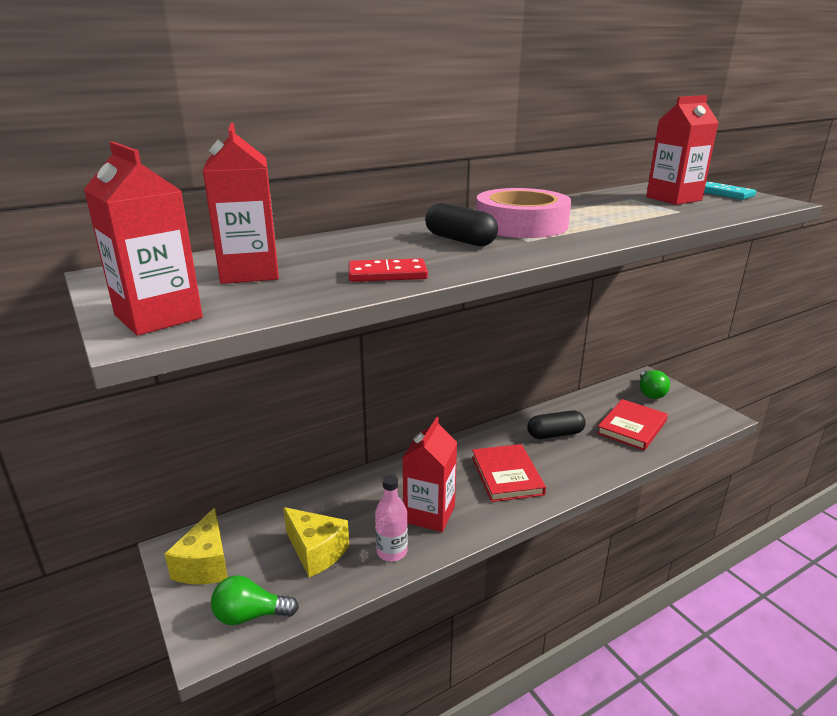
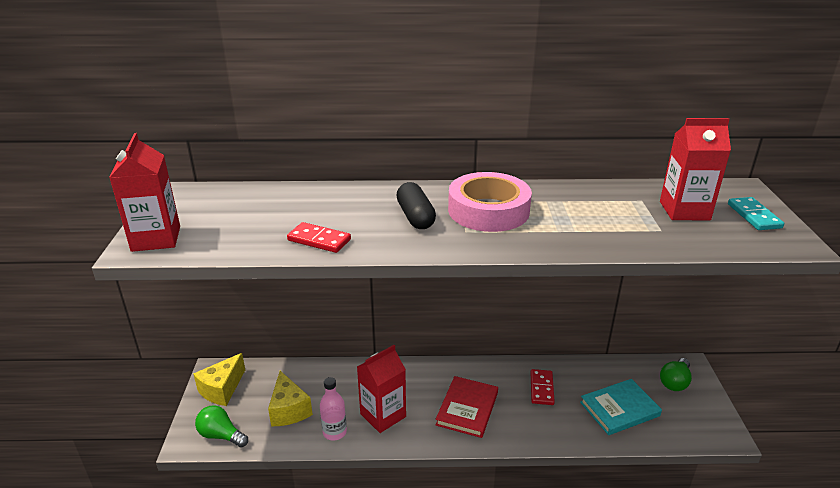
camera: 30 degrees right, 5 degrees up
red carton [203,123,279,284] -> none
black capsule [527,410,586,439] -> red domino [531,369,555,405]
red book [597,399,668,451] -> turquoise book [580,379,662,435]

